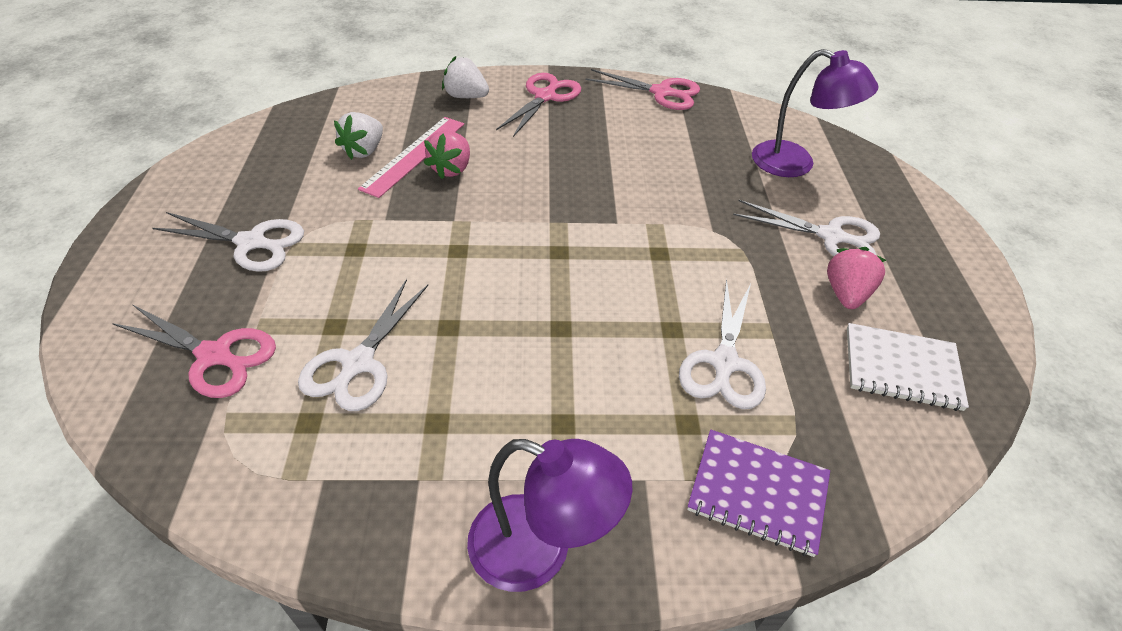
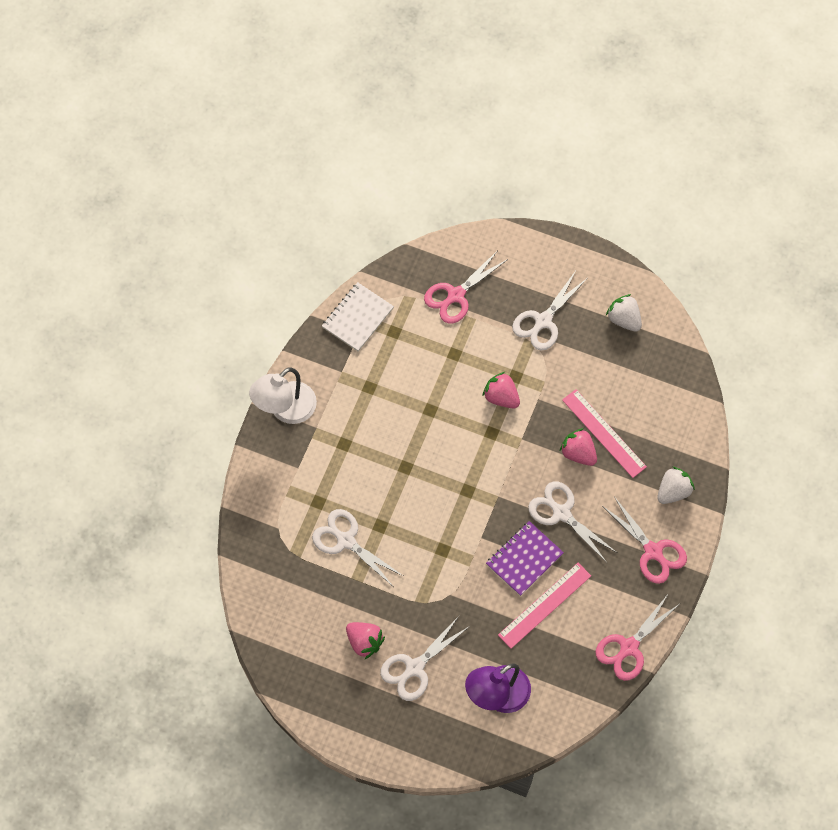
camera: 115 degrees right, 20 degrees up
white scissors [298,279,428,411] -> white scissors moved to [528,481,617,563]
white strawberry [334,112,383,160] -> white strawberry moved to [606,294,642,332]
purple lamp [467,439,632,592] -> white lamp [249,367,317,424]
purple notebook [687,429,830,557] -> purple notebook moved to [486,521,564,596]
white notebook [847,323,969,411] -> white notebook moved to [322,282,394,351]
none -> pink strawberry [483,372,520,409]
none -> pink ruler [498,563,591,649]

